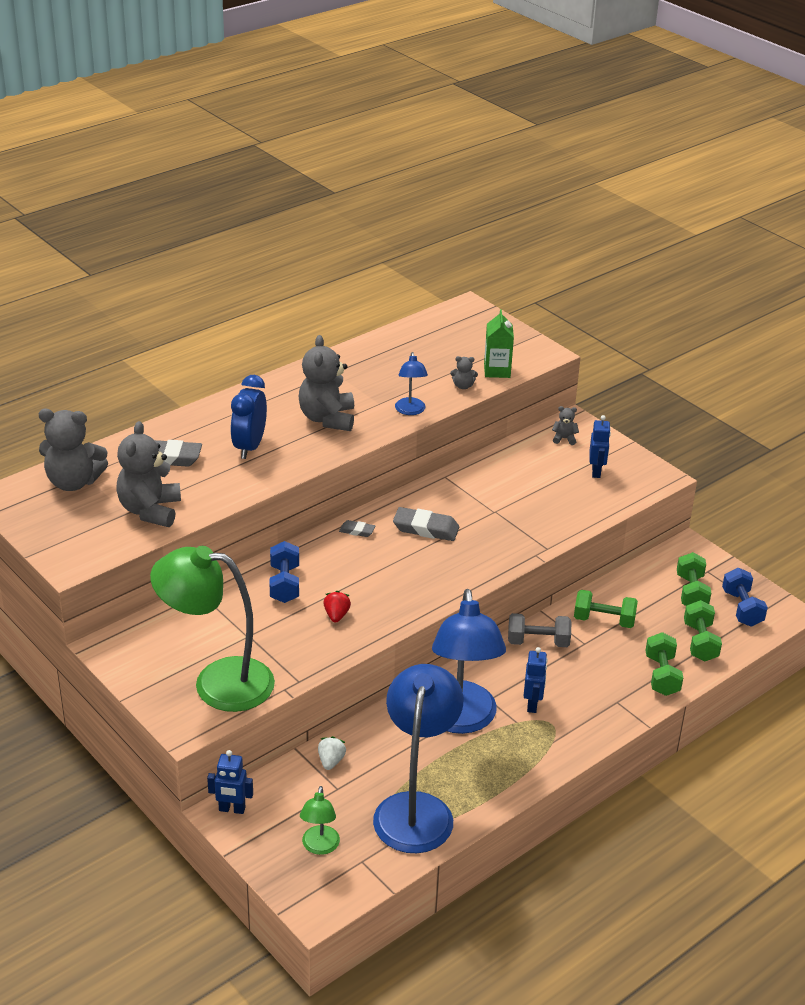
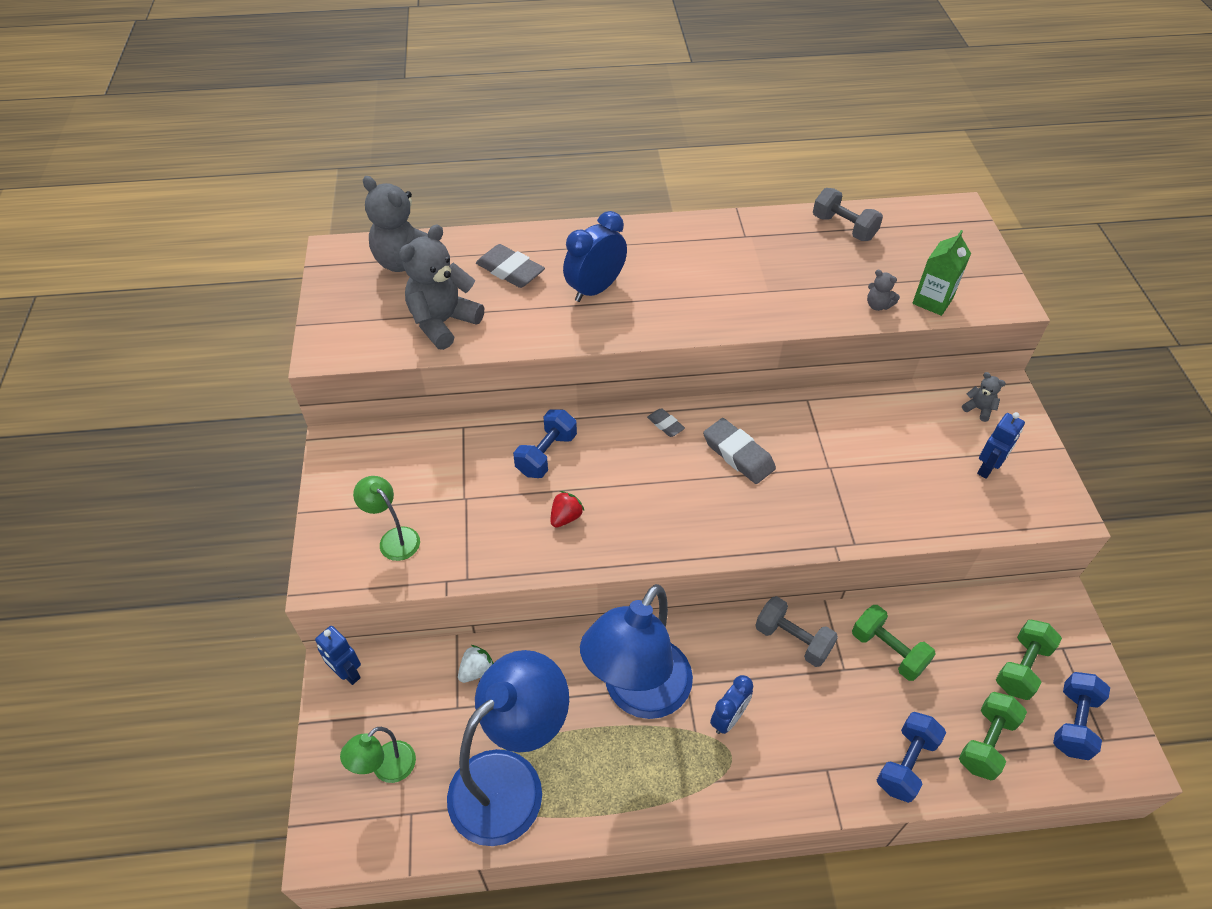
camera: 35 degrees right, 15 degrees up
green lamp [150,546,275,712] -> green lamp [353,476,420,561], size x0.46
grey teddy bear [298,335,354,431] -> none
blue lamp [395,352,428,415] -> none
blue robot [524,647,548,713] -> blue clock [710,675,753,734]
green dumbbell [645,632,683,696] -> blue dumbbell [877,712,946,803]
none -> grey dumbbell [813,188,883,241]

